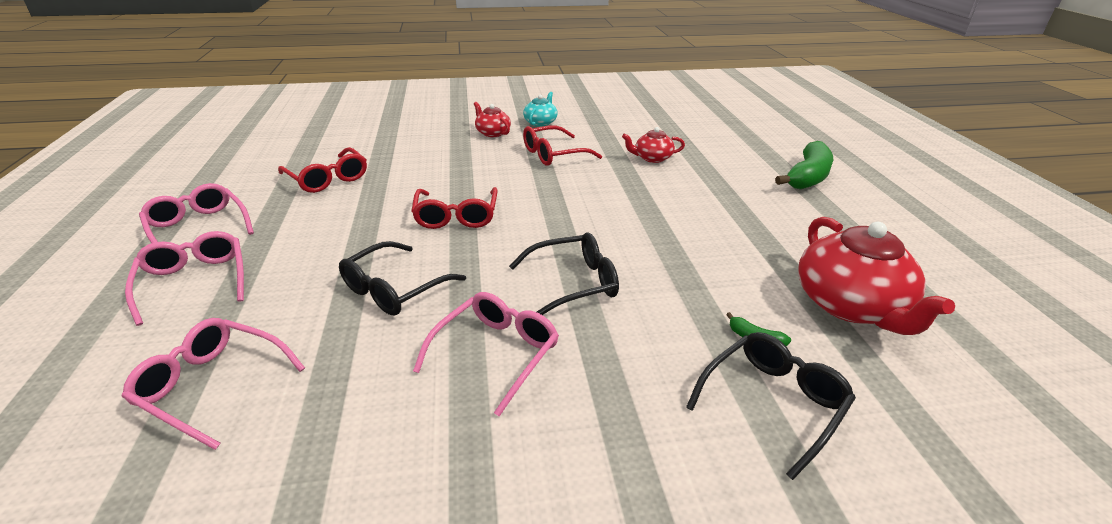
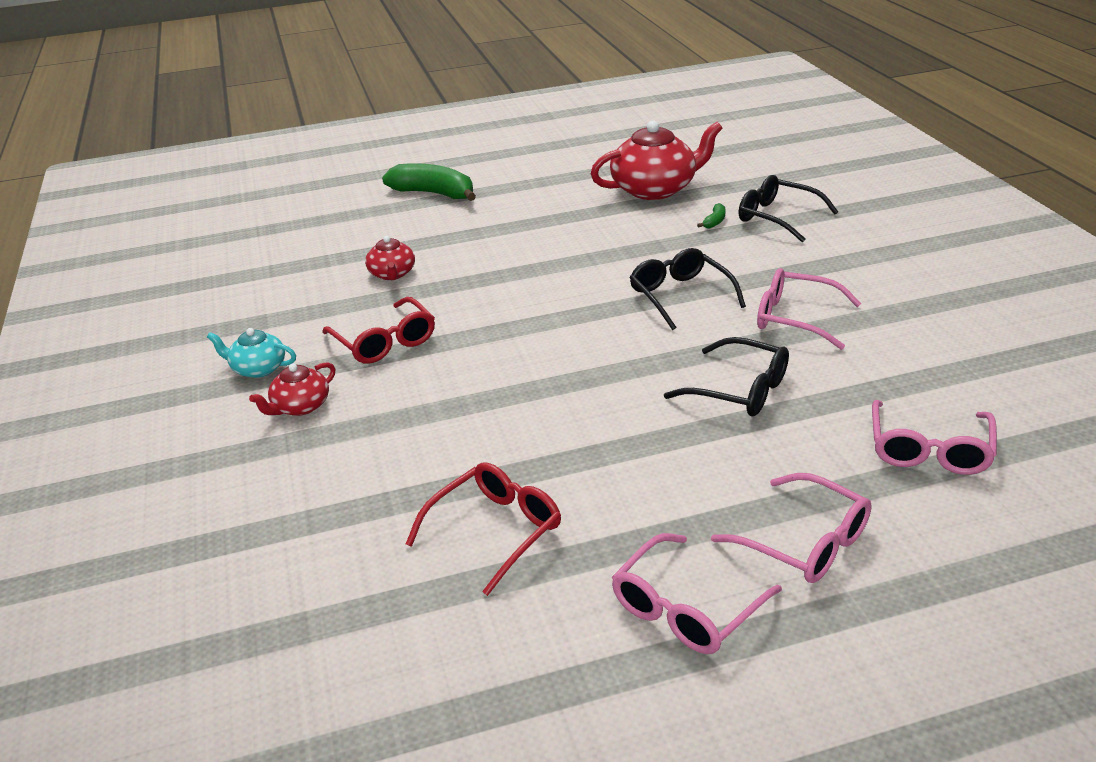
camera: 95 degrees left, 0 degrees up
pink glasses [125,231,244,326] -> pink glasses turned 105 degrees counterclockwise [711,473,872,583]
red glasses [411,187,498,229] -> none

